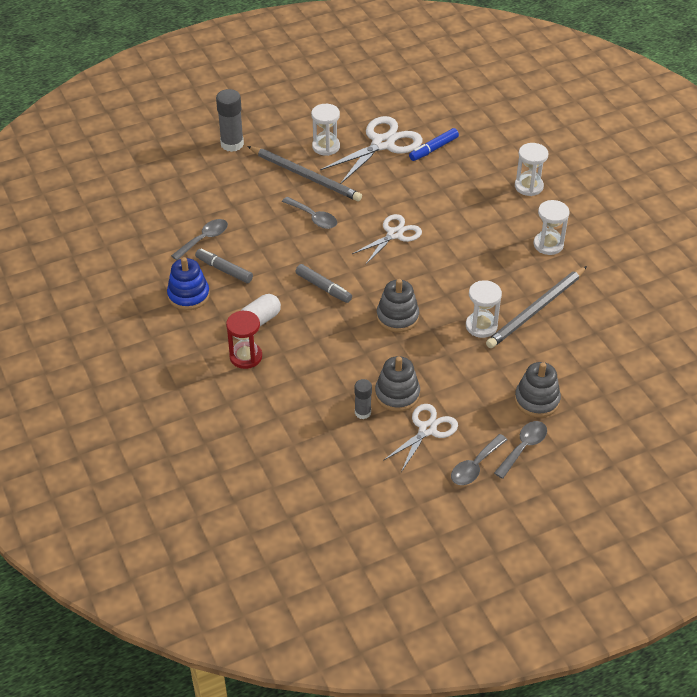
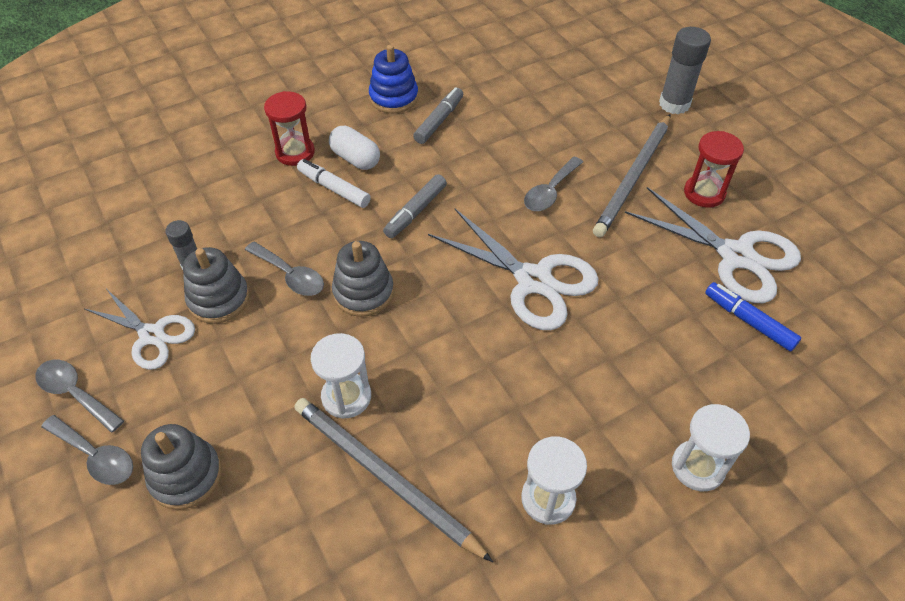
camera: 85 degrees right, 5 degrees up
grey spoon [171,219,228,260] -> grey spoon moved to [245,242,324,296]
white hourglass [311,104,340,156] -> red hourglass [684,131,744,208]
white scissors [352,214,422,264] -> white scissors [428,209,599,330], size x1.56
none -> white marker [297,159,371,208]

